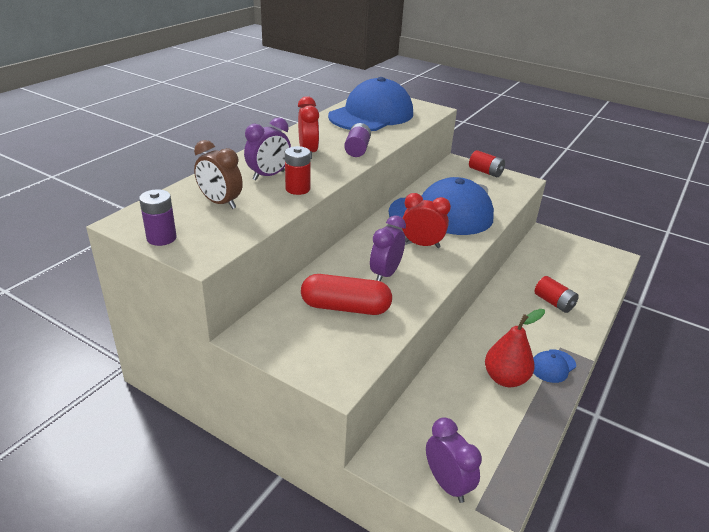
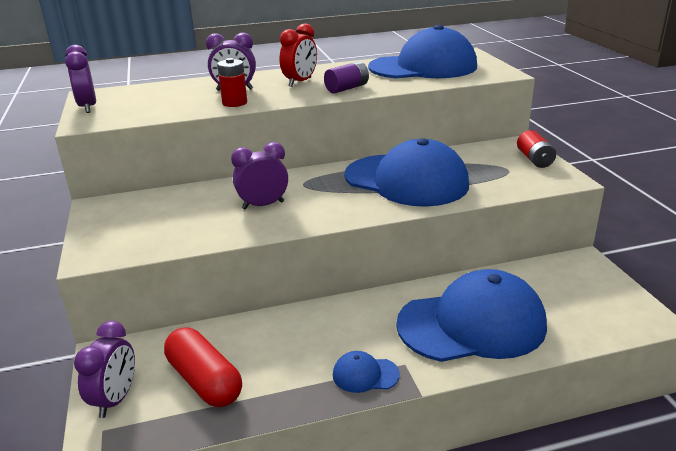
camera: 45 degrees right, 5 degrees down
purple battery [139,189,177,246] -> purple clock [65,45,96,113]
brown clock [194,140,243,209] -> none
red capsule [301,274,392,315] -> red capsule moved to [164,328,242,407]
red clock [402,193,451,248] -> none
red pear [485,309,545,387] -> none
red battery [534,276,579,313] -> blue cap [396,269,547,362]

